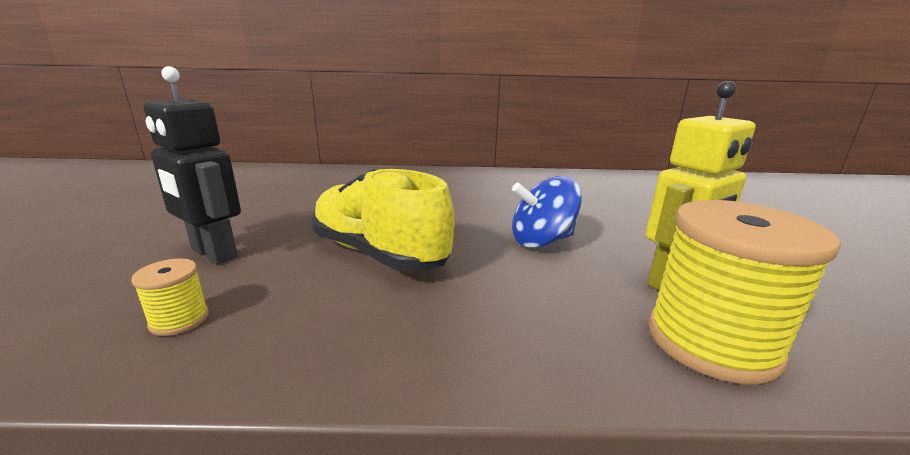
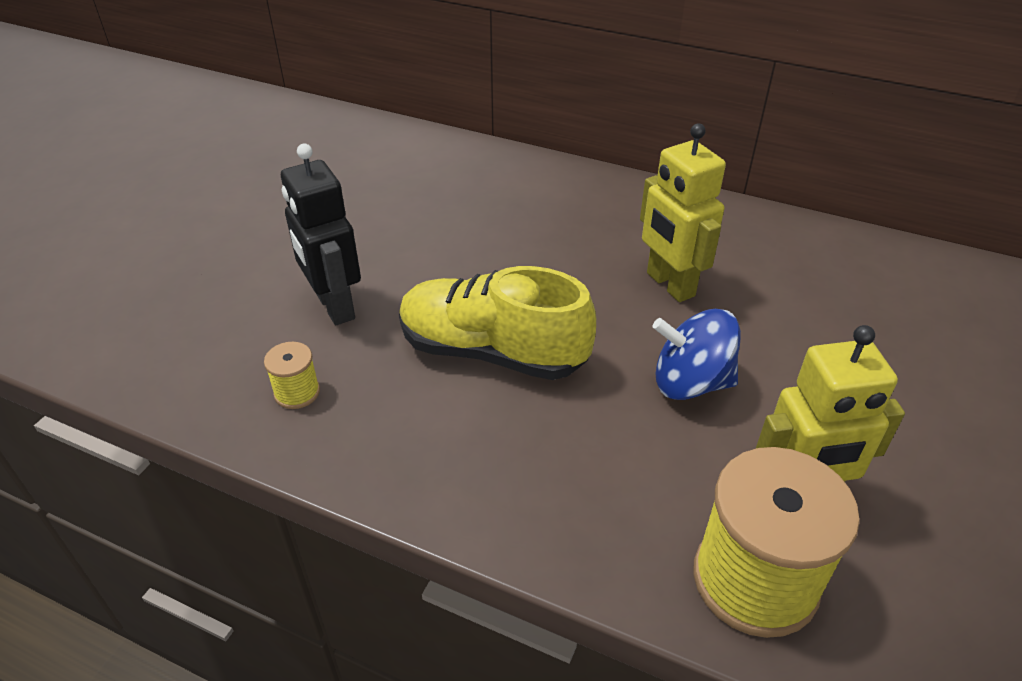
camera: 25 degrees right, 20 degrees up
yellow shoe [311,169,455,272] -> yellow shoe turned 45 degrees counterclockwise [399,266,596,380]
none -> yellow robot [640,123,726,302]

